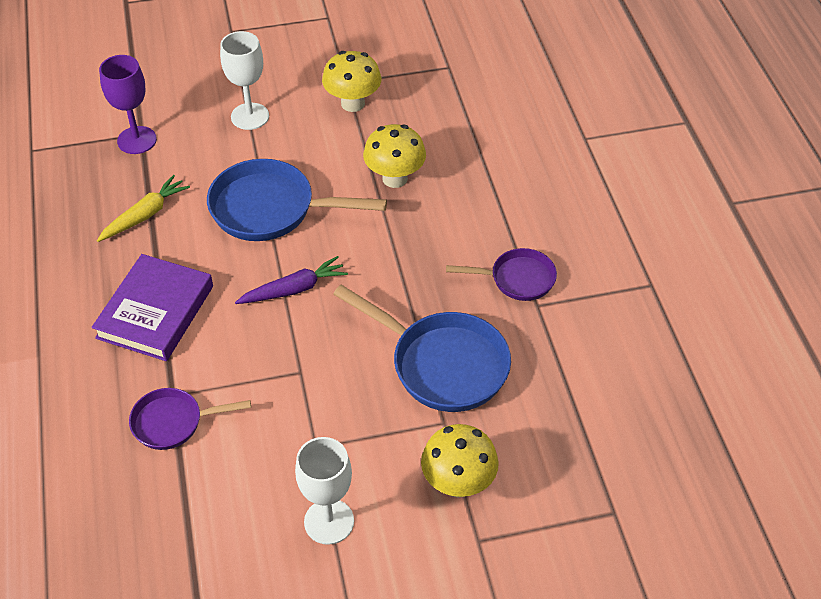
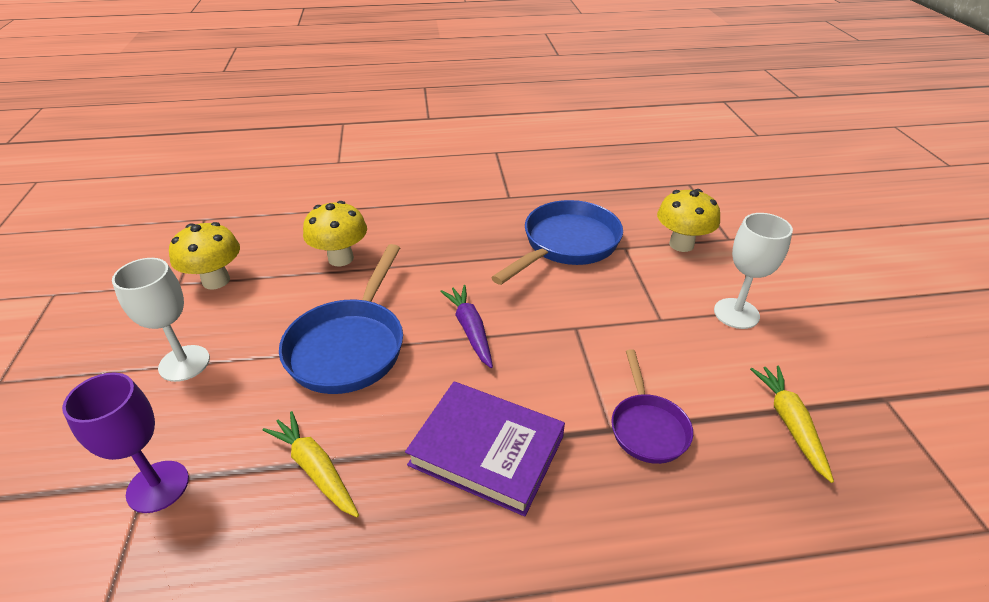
camera: 85 degrees left, 10 degrees down
purple pan [446,248,557,301] -> none
none -> yellow carrot [750,366,834,483]

